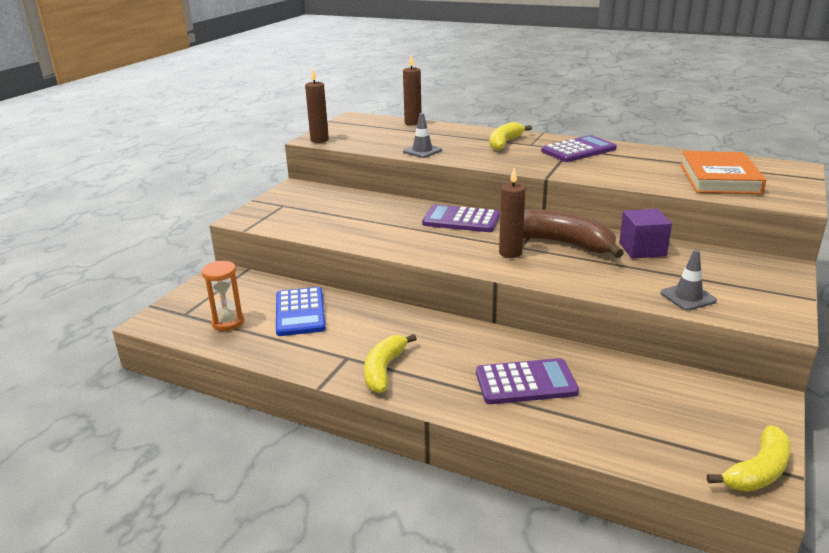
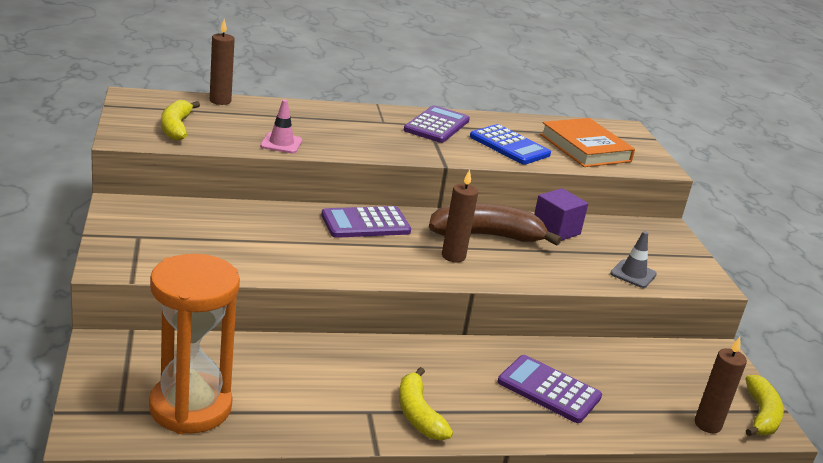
camera: 40 degrees left, 0 degrees up
orange hourglass [202,261,244,331] -> orange hourglass [149,254,240,434], size x1.96
blue calculator [276,287,326,336] -> blue calculator moved to [470,124,551,165]
brown candle [305,69,329,143] -> brown candle moved to [695,337,747,433]
grey traffic cone [403,113,442,158] -> pink traffic cone [260,99,302,153]
purple calculator [476,358,579,404] -> purple calculator turned 105 degrees counterclockwise [498,355,602,423]
yellow banana [490,122,532,150] -> yellow banana moved to [161,100,200,141]

